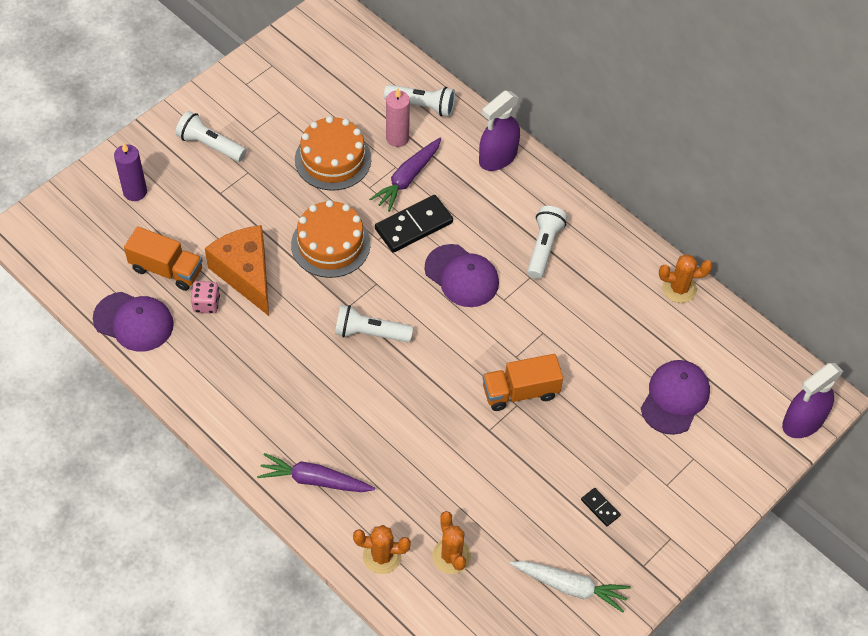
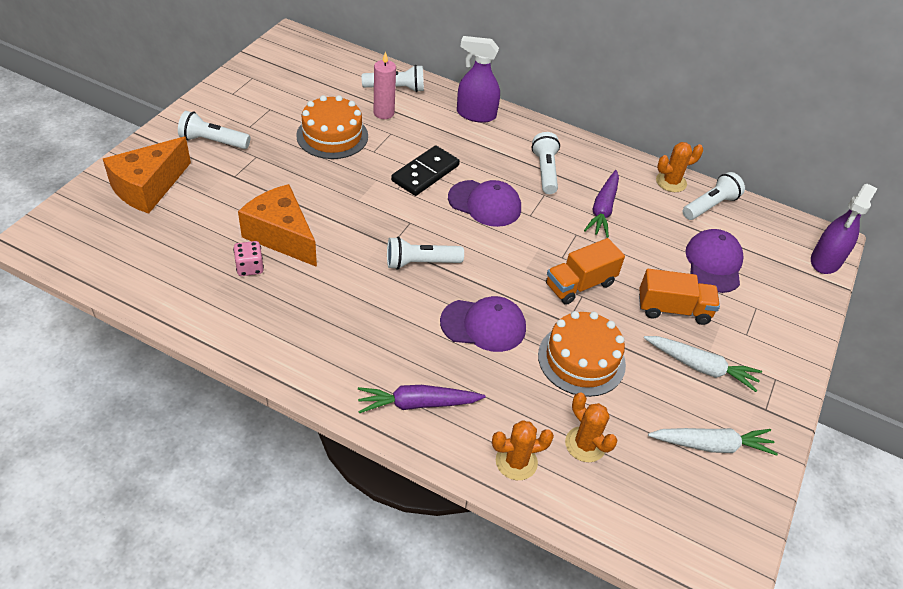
camera: 20 degrees left, 10 degrees down
purple cap [93,292,174,352] -> purple cap moved to [440,296,526,352]
purple candle [114,143,147,201] -> orange cheese [103,137,191,214]
orange truck [124,226,203,291] -> orange truck moved to [639,269,720,325]
orange cake [291,200,371,278] -> orange cake moved to [538,311,626,397]
purple carrot [369,138,441,212] -> purple carrot moved to [584,170,619,238]
purple spray bottle [479,90,520,171] -> purple spray bottle turned 75 degrees clockwise [457,36,500,123]
black domino [581,488,621,526] -> white carrot [644,336,762,392]
none -> white flashlight [683,172,745,220]

